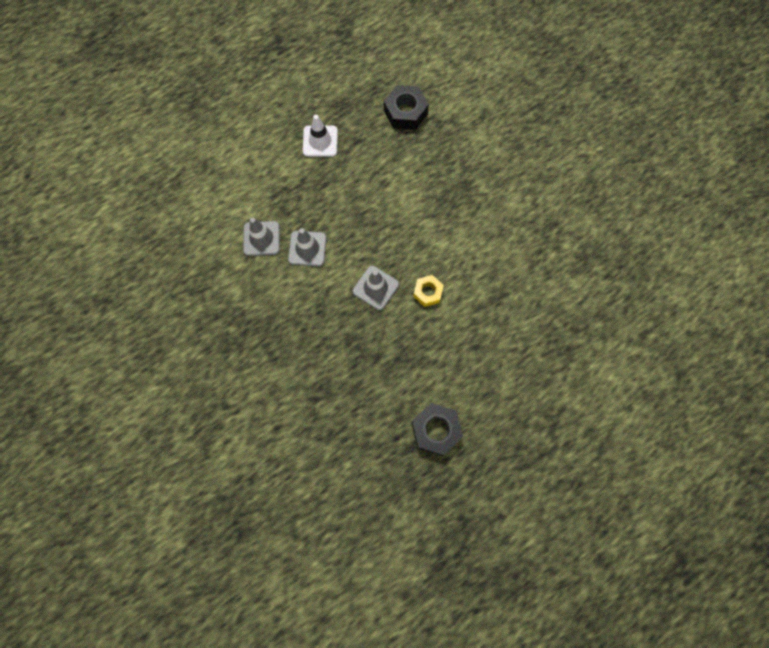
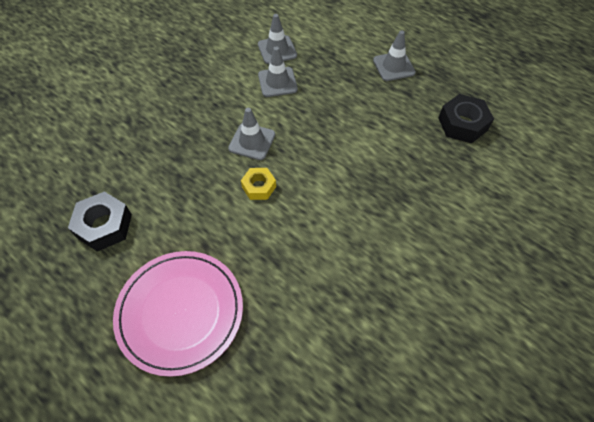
camera: 75 degrees right, 15 degrees down
white traffic cone [303,115,338,157] -> grey traffic cone [373,30,416,81]
none -> pink plate [113,251,243,377]

